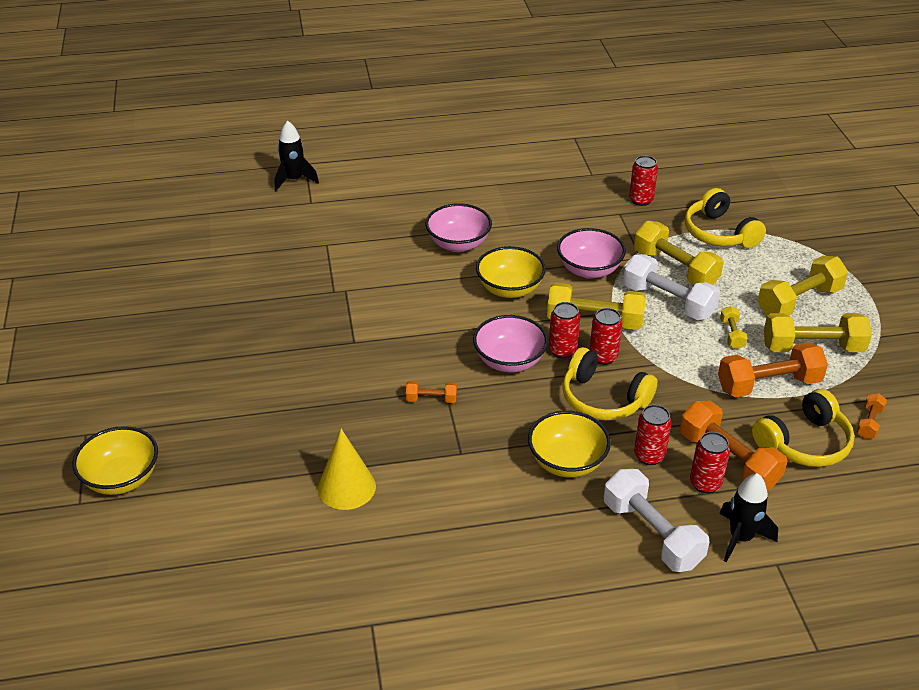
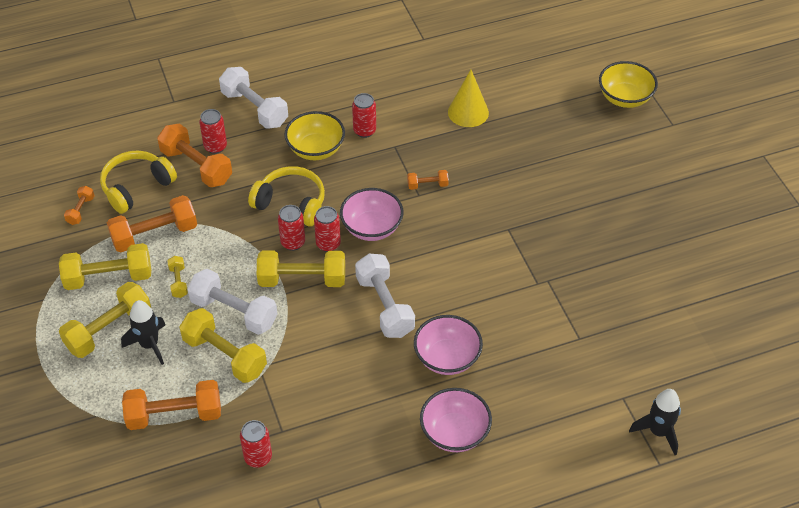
camera: 170 degrees right, 10 degrees up
yellow bowl [476,246,546,298] -> white dumbbell [355,254,415,338]
pink bowl [557,228,626,279] -> pink bowl moved to [420,388,492,452]
red can [634,405,671,465] -> red can moved to [352,93,376,138]
yellow headphones [685,188,766,248] -> orange dumbbell [122,380,221,430]
black rocket [719,473,778,562] -> black rocket moved to [121,300,166,365]

